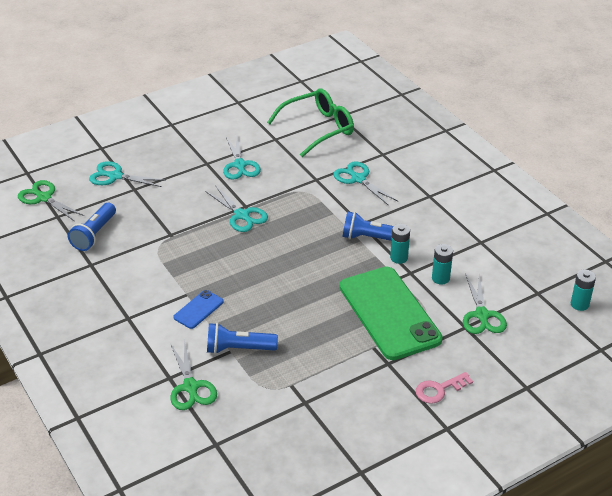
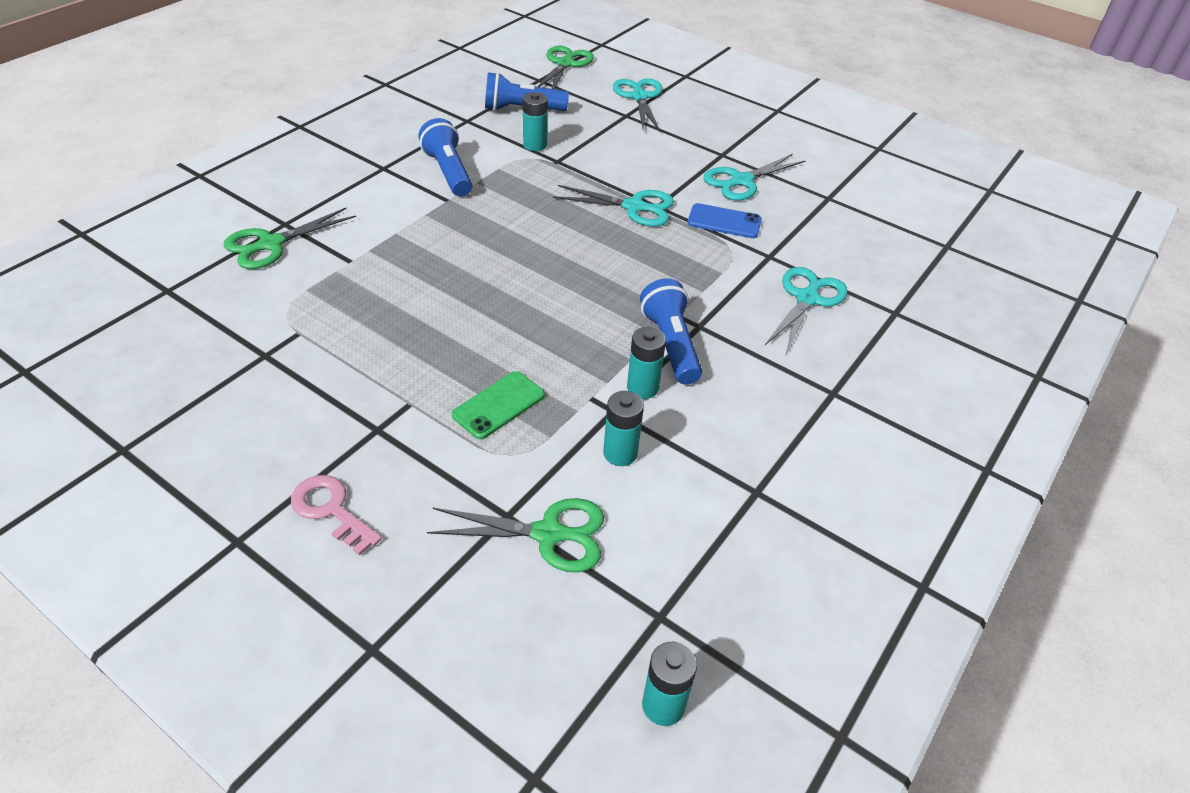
camera: 65 degrees right, 5 degrees up
blue phone [173,290,224,329] -> blue phone moved to [688,203,762,238]
turquoise scissors [205,185,268,232] -> turquoise scissors turned 105 degrees counterclockwise [553,185,674,227]
blue flashlight [207,323,278,354] -> blue flashlight moved to [418,118,472,197]
green glasses [267,88,354,157] -> none
green phone [340,267,443,360] -> green phone [452,371,545,439], size x0.43
green scissors [463,274,507,334] -> green scissors turned 150 degrees counterclockwise [427,498,604,572]
none -> turquoise battery [523,92,547,151]

